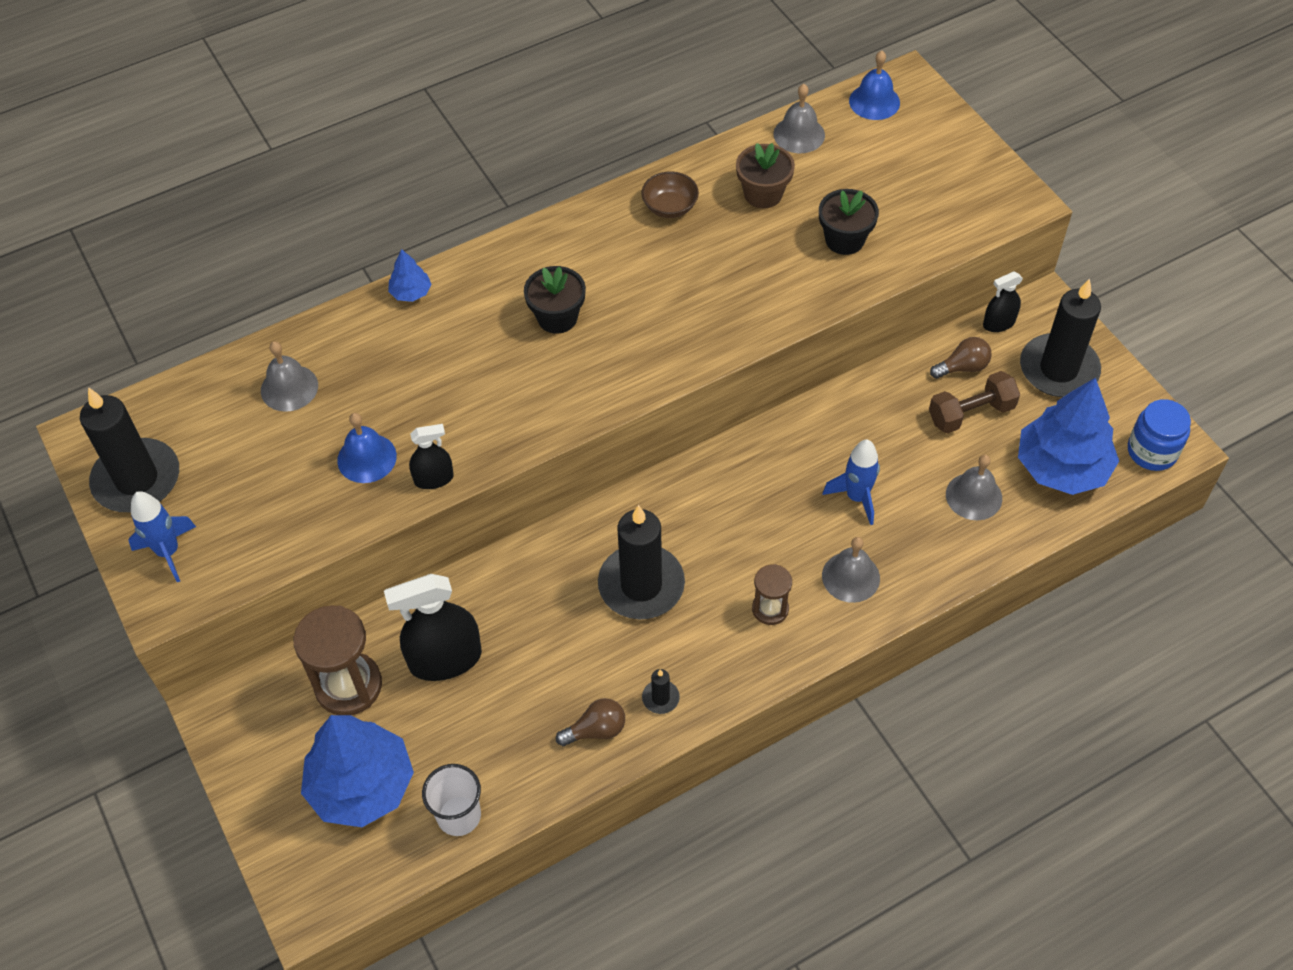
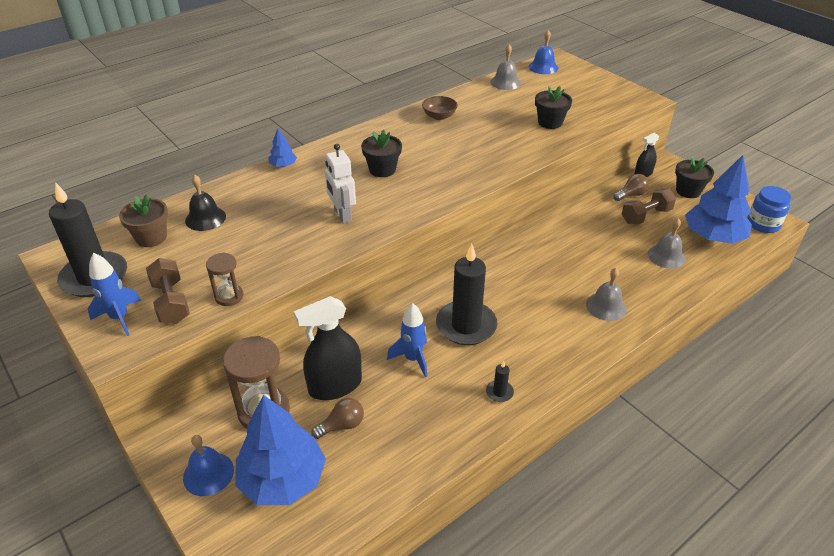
camera: 10 degrees left, 15 degrees down
grey bell [261,341,318,412] -> black bell [185,175,226,231]
blue bell [337,413,397,483] -> blue bell moved to [183,435,234,496]
black spray bottle [409,424,454,489] -> none
white cup [422,764,481,836] -> none
brown light bulb [556,698,625,746] -> brown light bulb moved to [311,398,364,439]
brown flower pot [736,143,795,209] -> brown flower pot moved to [119,194,168,247]
brown hourglass [752,564,792,625] -> brown hourglass moved to [206,253,244,306]
blue rocket [823,439,880,525] -> blue rocket moved to [387,303,427,377]
black candle [1020,279,1101,397] -> black flower pot [675,156,714,198]
none -> brown dumbbell [146,258,190,324]
none -> white robot [325,144,356,224]

